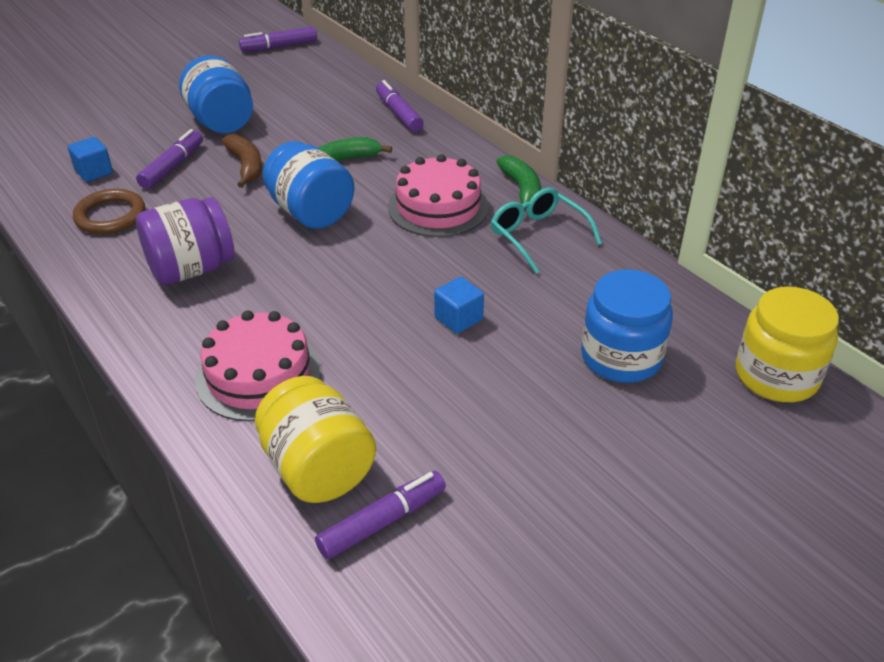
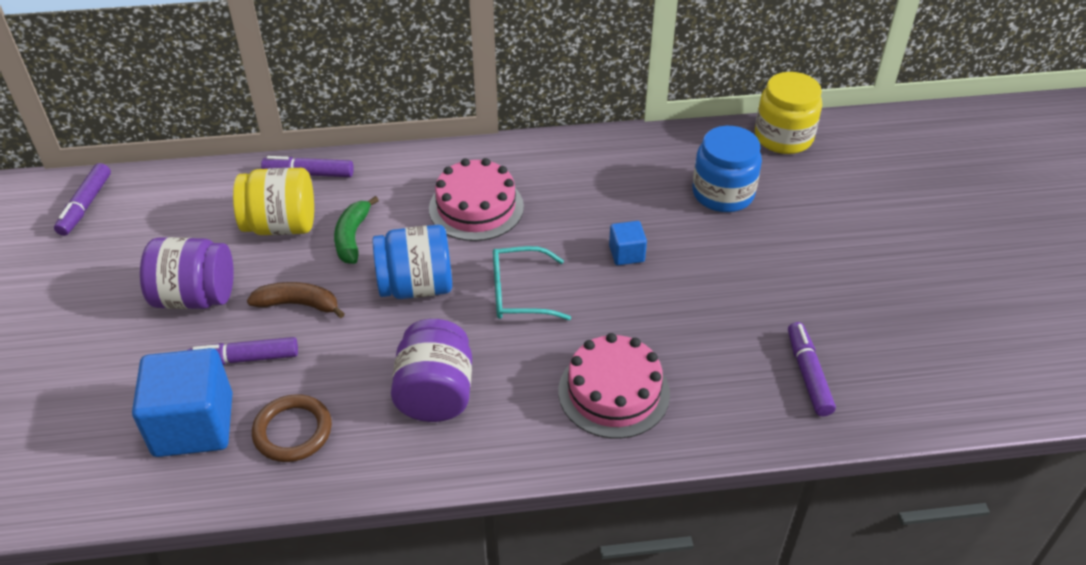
camera: 60 degrees left, 5 degrees up
blue cube [68,137,113,182] -> blue cube [132,348,233,457], size x2.09
purple marker [136,129,203,189] -> purple marker turned 60 degrees counterclockwise [187,337,298,365]
blue jar [179,56,253,133] -> purple jar [140,237,234,309]
yellow jar [255,376,376,503] -> yellow jar moved to [233,168,314,235]
turquoise glasses [491,187,602,274] -> turquoise glasses moved to [493,246,571,320]
green banana [497,155,541,210] -> none

